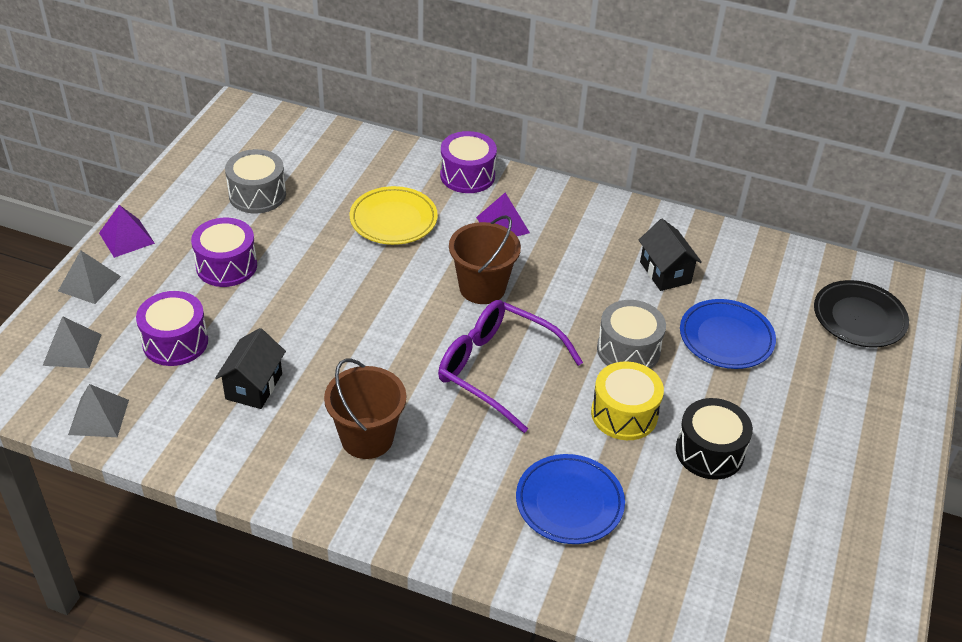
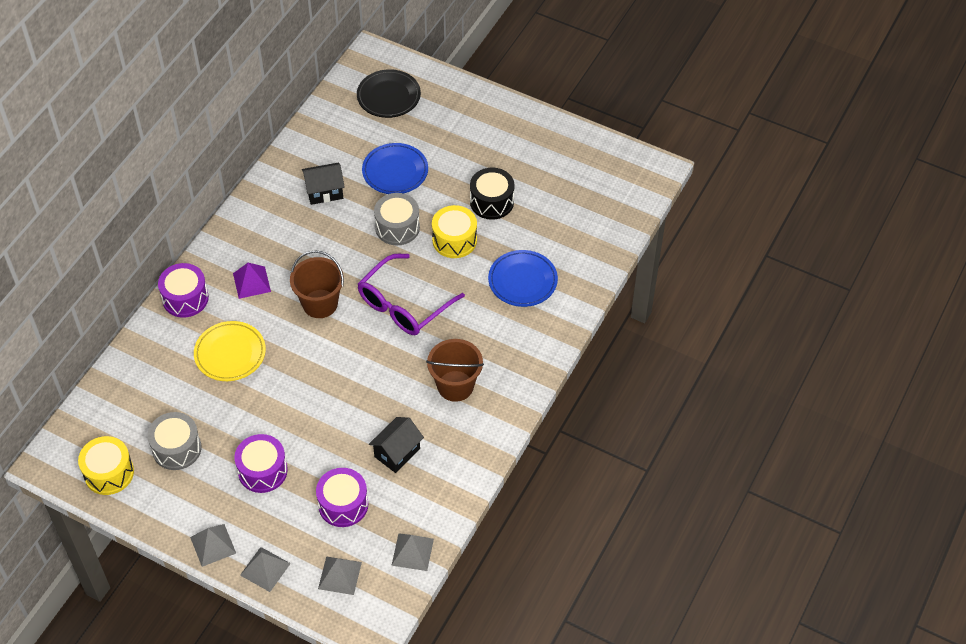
camera: 80 degrees left, 10 degrees up
purple pyramid [99,205,155,258] -> grey pyramid [190,524,236,567]
black house [215,328,286,409] -> black house turned 75 degrees counterclockwise [369,417,424,473]
none -> yellow drum [78,436,134,495]

